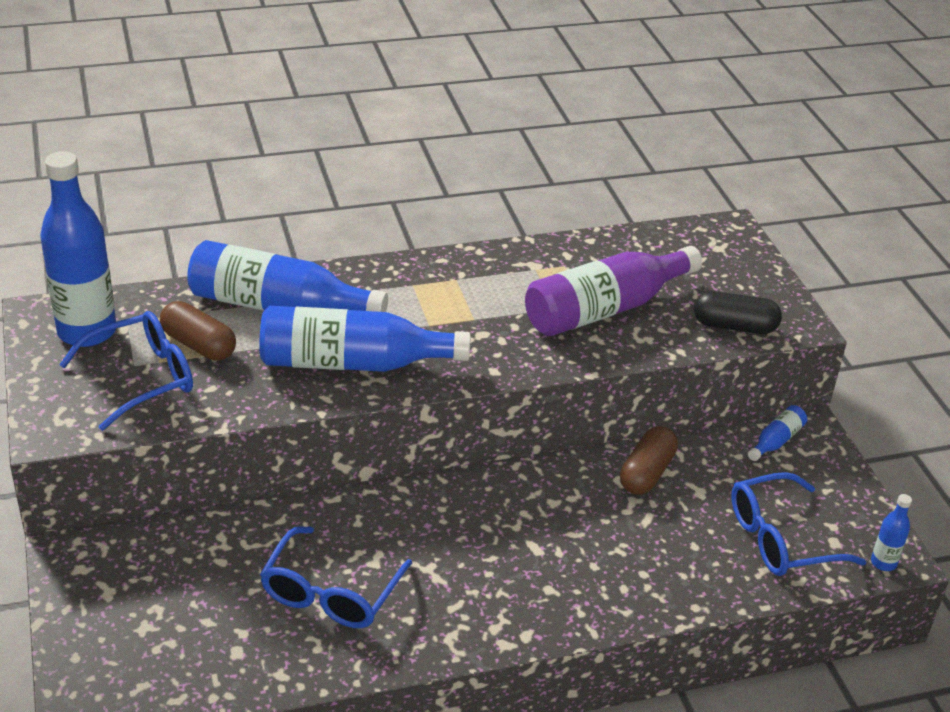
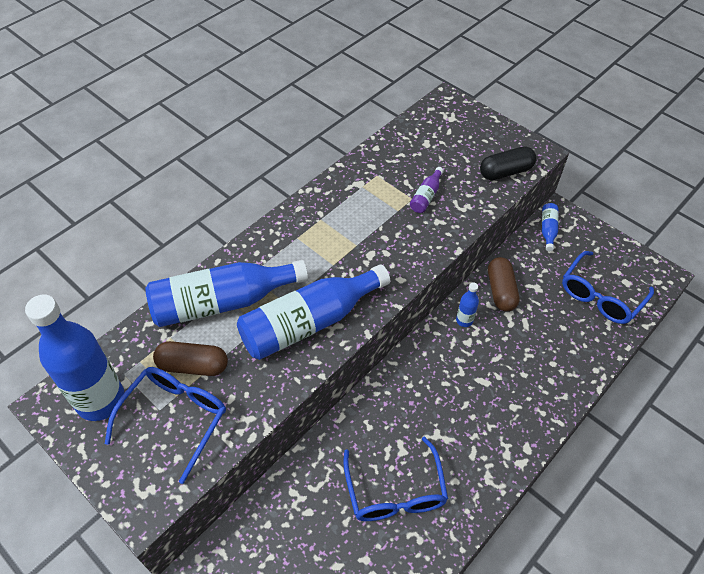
camera: 30 degrees left, 15 degrees up
purple bottle [525,246,702,336] -> purple bottle [410,167,444,213], size x0.43
blue bottle [871,494,912,571] -> blue bottle moved to [456,282,479,327]

